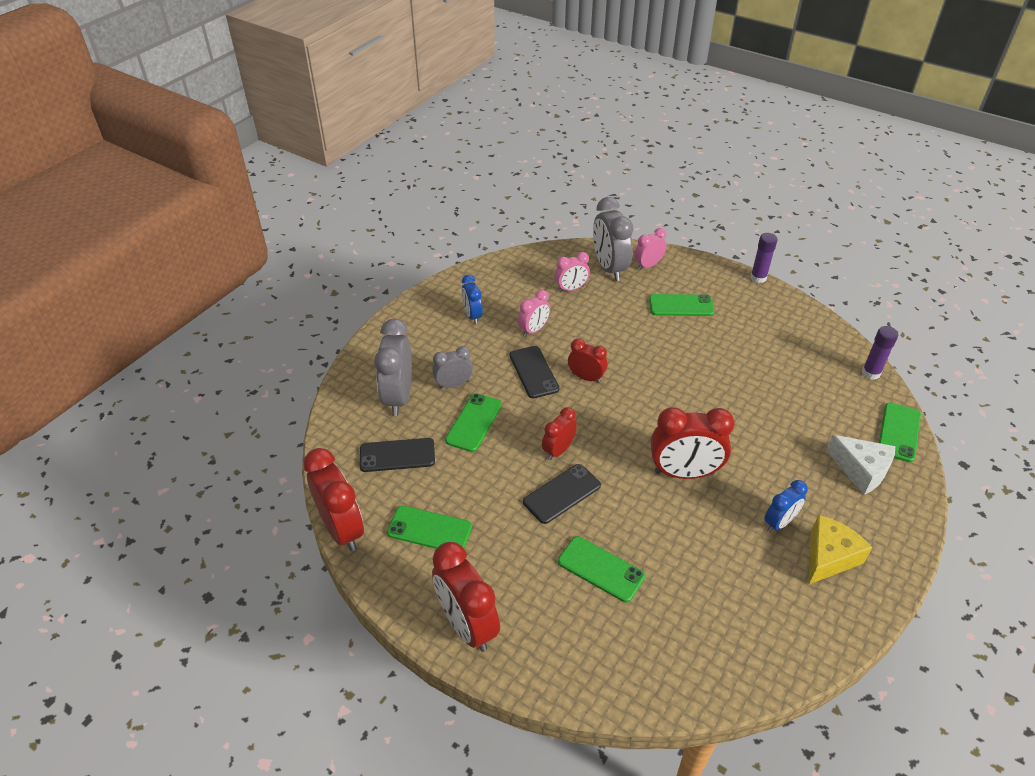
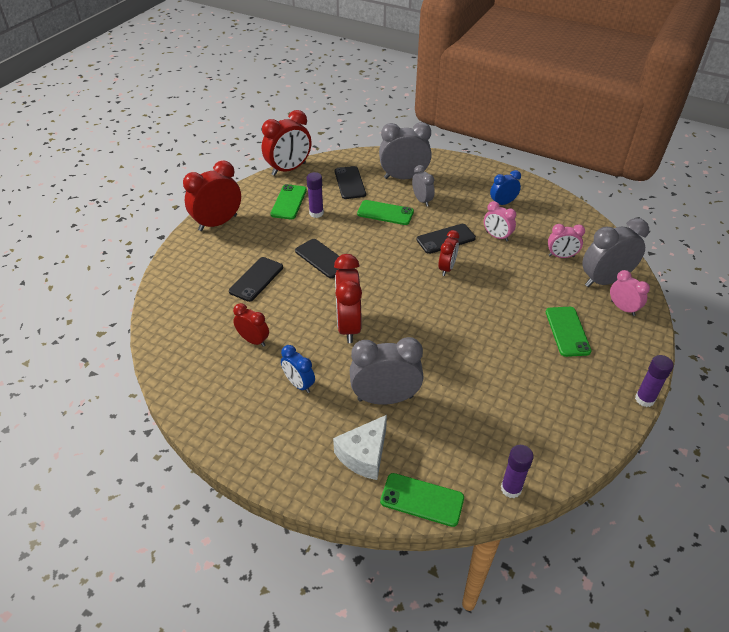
camera: 85 degrees right, 0 degrees up
red clock [542,407,577,460] -> red clock moved to [233,303,269,347]
pink clock [554,252,590,292] -> pink clock turned 60 degrees counterclockwise [548,224,585,258]
green phone [558,536,645,602] -> black phone [229,257,283,302]
yellow cheese [809,515,872,584] -> none
none -> purple glue stick [307,172,324,218]
none -> grey clock [350,337,424,405]

